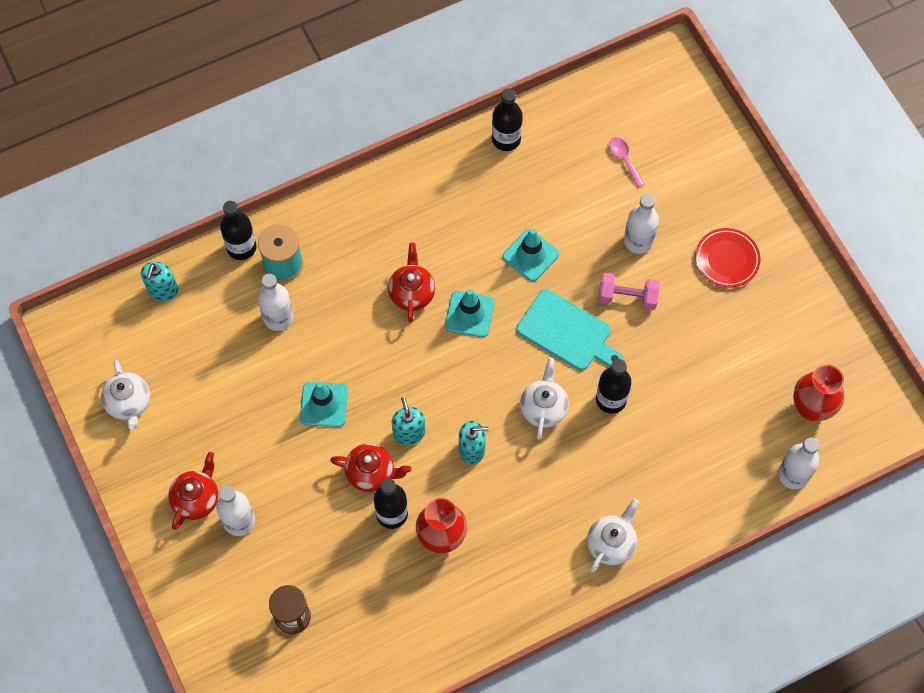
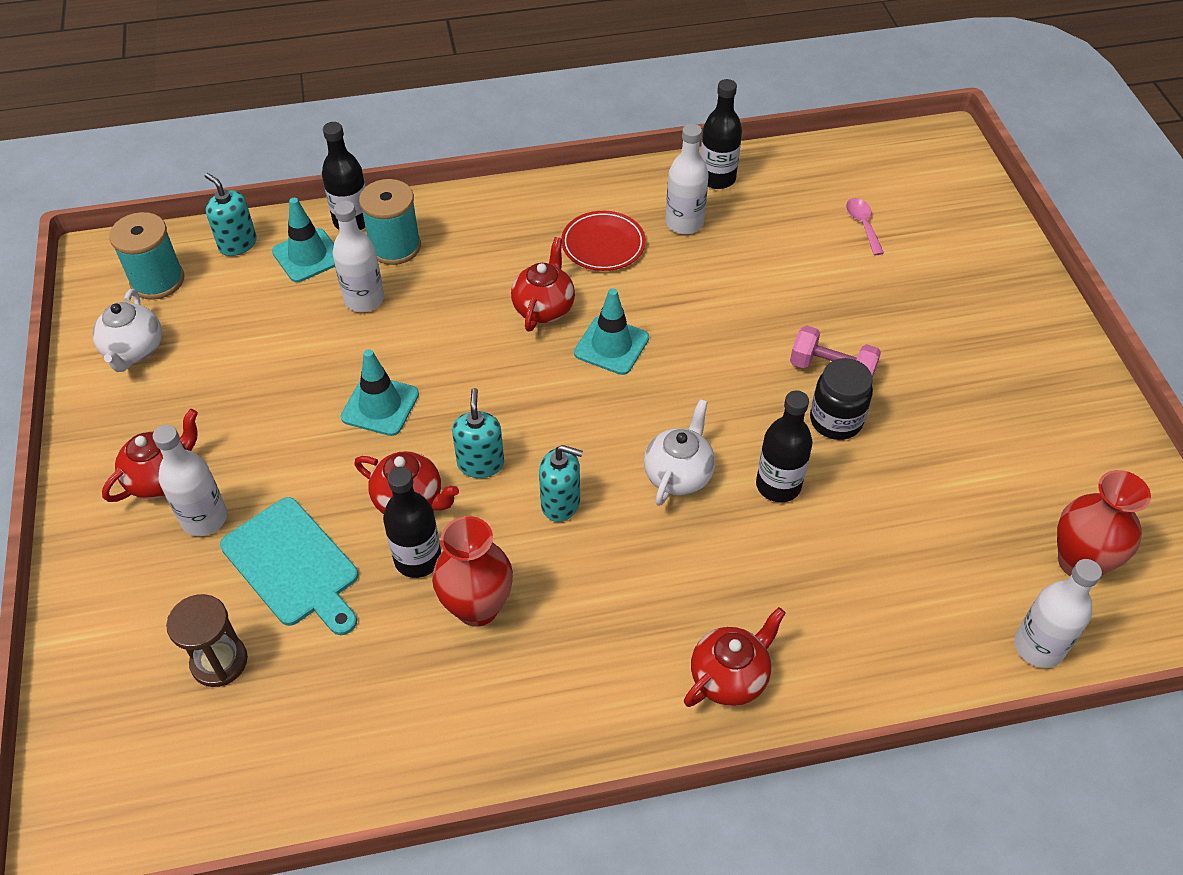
camera: 15 degrees right, 15 degrees down
turquoise soap dispenser [141,262,178,301] -> turquoise soap dispenser turned 105 degrees clockwise [205,173,257,256]
turquoise traffic cone [503,229,559,281] -> turquoise traffic cone moved to [272,198,335,282]
turquoise cutting board [516,289,624,371] -> turquoise cutting board moved to [220,497,358,635]
white teapot [587,499,639,573] -> red teapot [684,607,786,707]
white bottle [624,194,659,254] -> white bottle moved to [665,124,709,234]
red plate [695,228,761,287] -> red plate moved to [561,211,646,271]
none -> turquoise spool [109,212,184,300]
none -> black jar [810,358,873,440]

